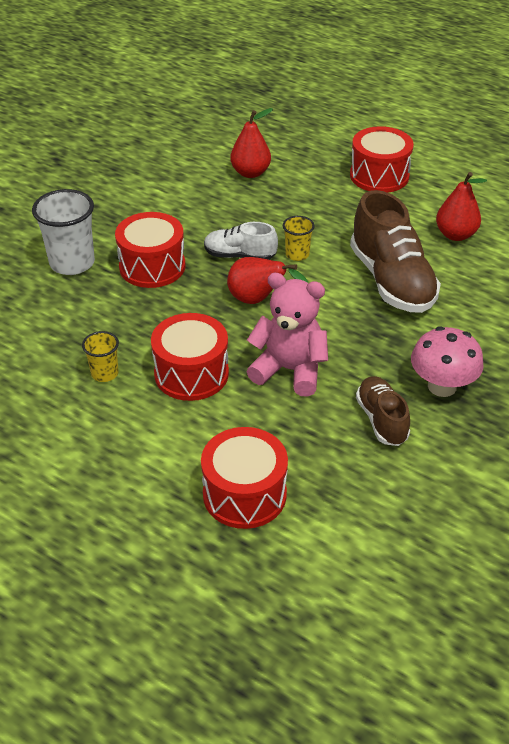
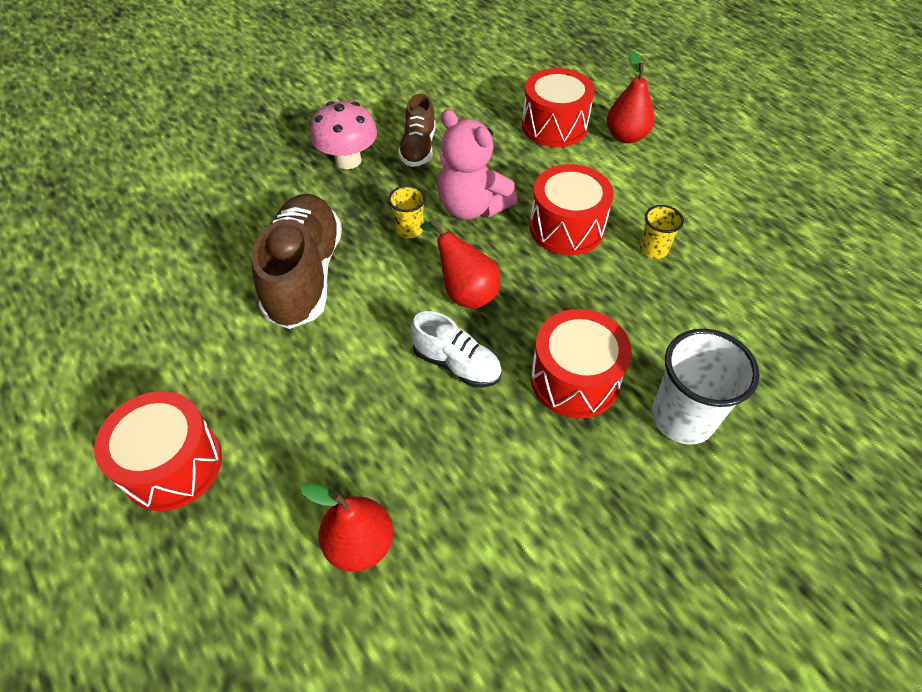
camera: 160 degrees left, 10 degrees up
yellow cup [283,216,314,261] -> yellow cup moved to [388,185,426,238]
red pear [436,172,487,241] -> red pear moved to [607,50,655,143]

